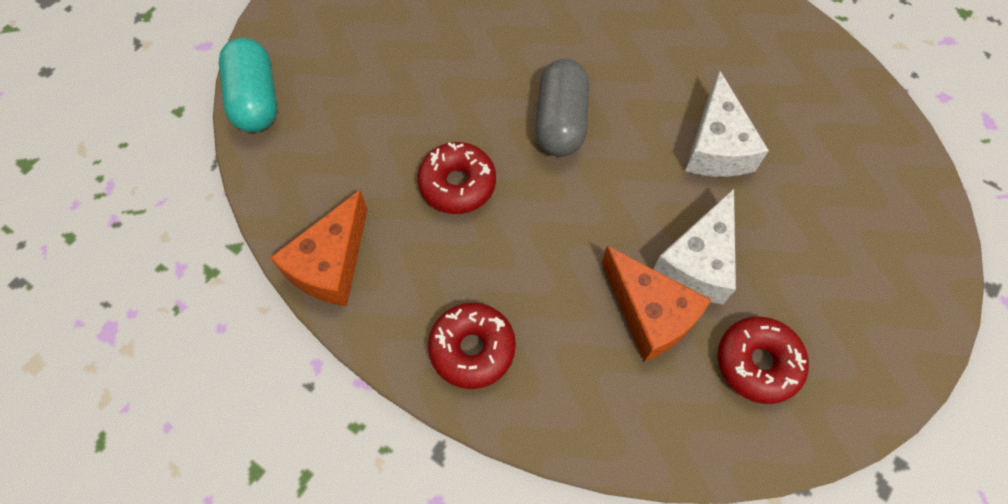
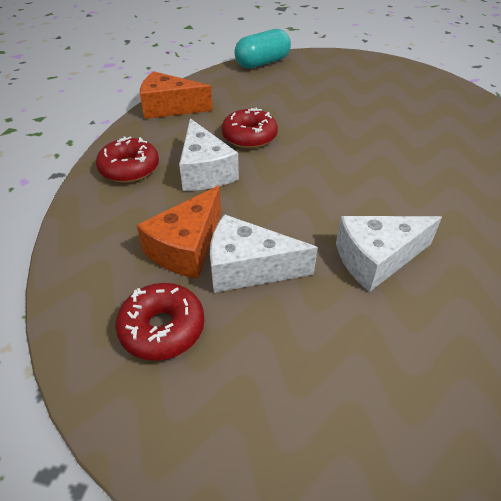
camera: 70 degrees right, 20 degrees down
grey capsule [535,59,589,157] -> none
none -> white cheese [179,118,239,191]

